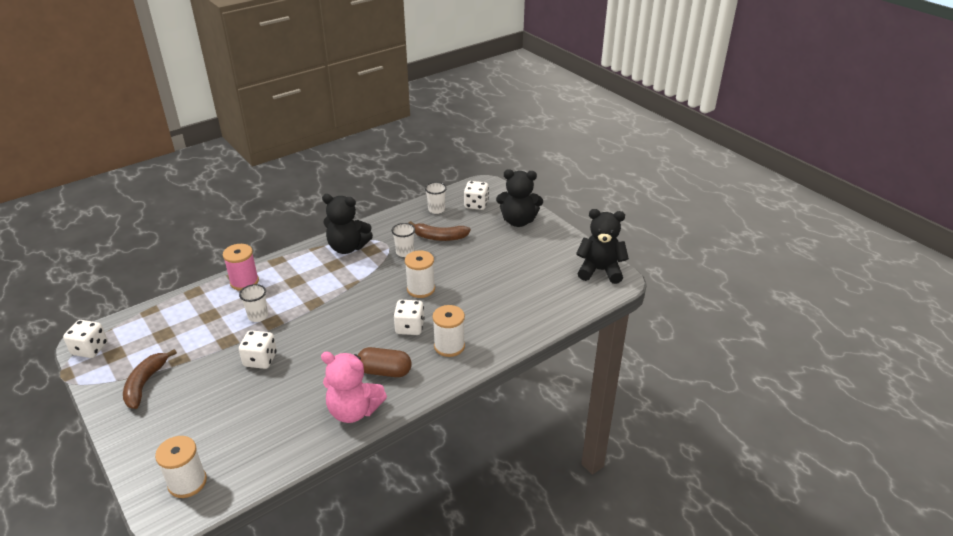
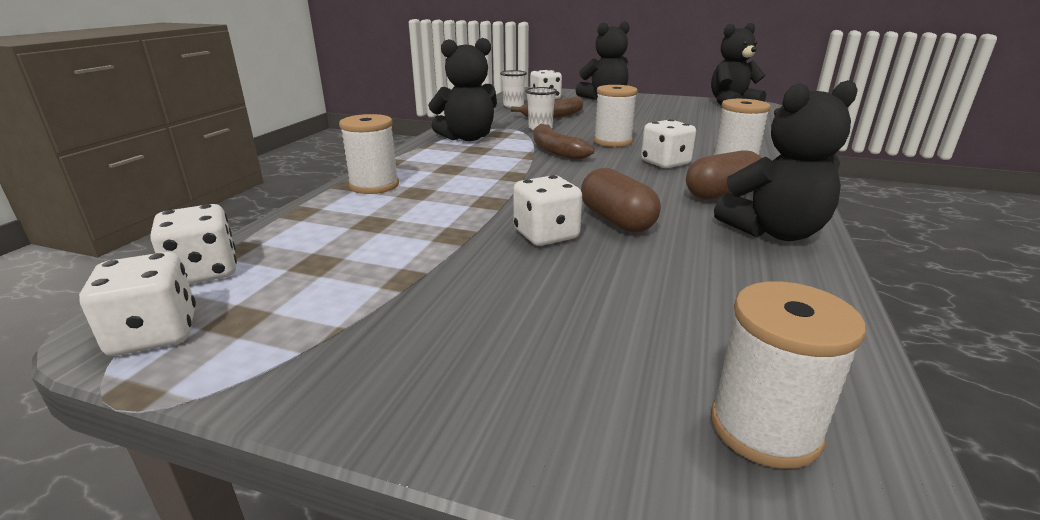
camera: 35 degrees left, 10 degrees down
brown banana [123,349,177,409] -> brown banana moved to [534,124,594,160]
pink spool [223,244,259,291] -> white spool [339,114,399,194]
white cup [239,284,268,322] -> none
pink teddy bear [321,352,387,423] -> black teddy bear [714,80,858,241]
none -> white dice [151,204,237,285]
none -> brown capsule [581,168,661,233]

